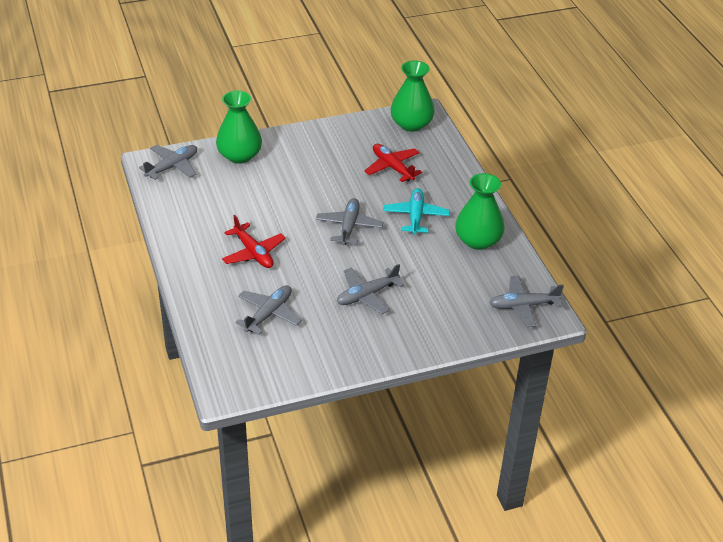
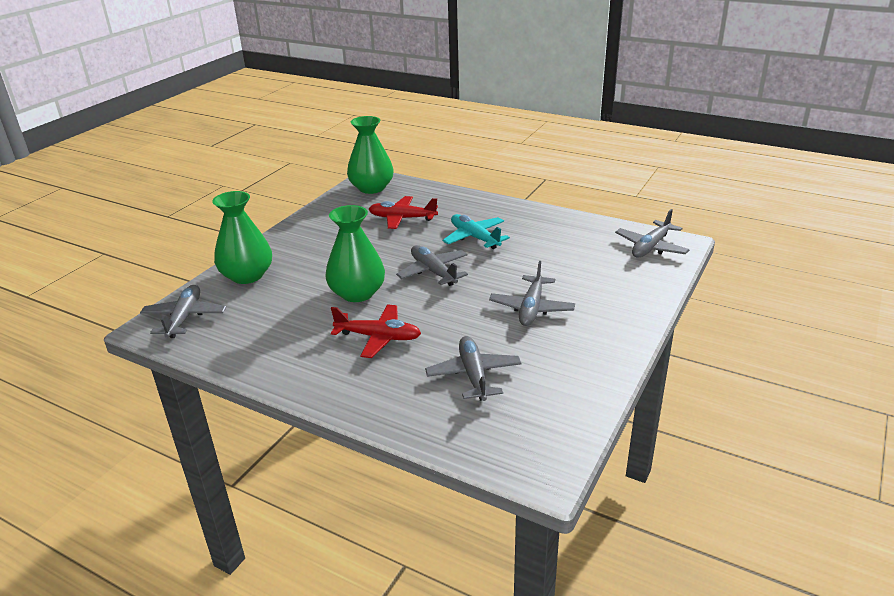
camera: 40 degrees left, 10 degrees down
green vase [455,173,505,250] -> green vase moved to [325,205,385,302]

